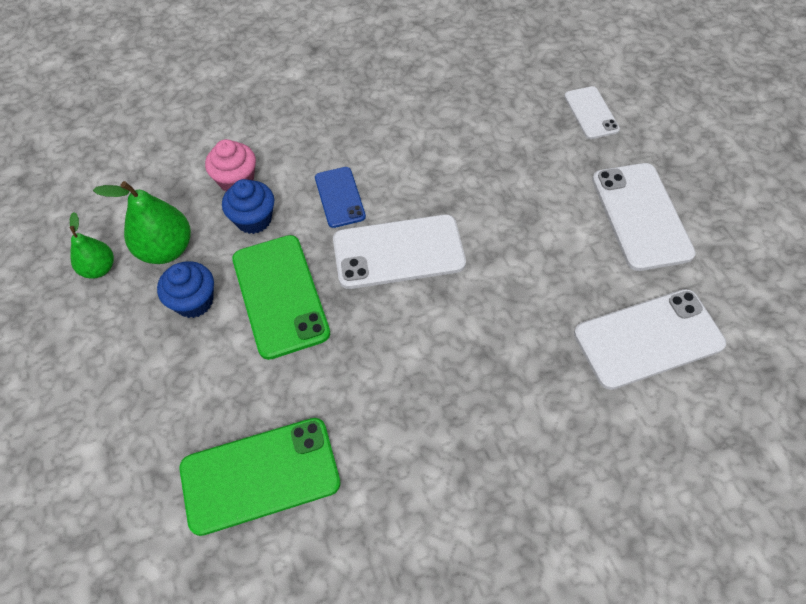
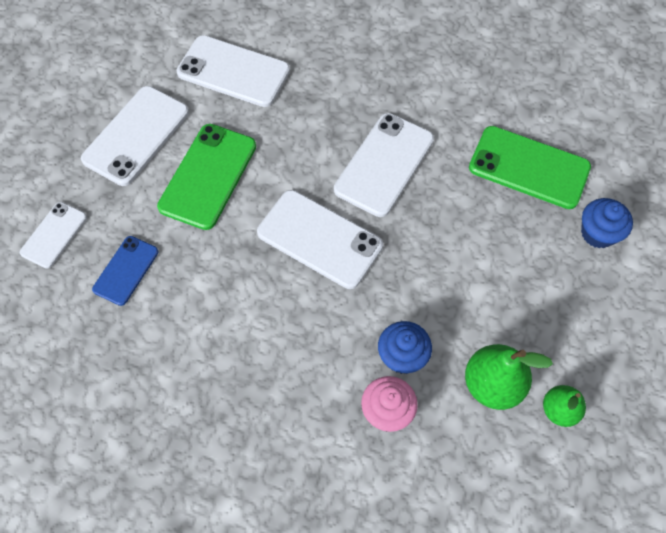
camera: 140 degrees left, 5 degrees up
blue cupcake [157,261,214,318] -> blue cupcake moved to [581,198,633,248]
green phone [232,235,330,360] -> green phone moved to [157,124,256,230]
blue phone [315,167,366,228] -> blue phone moved to [92,236,158,306]
none -> white phone [334,113,434,217]

